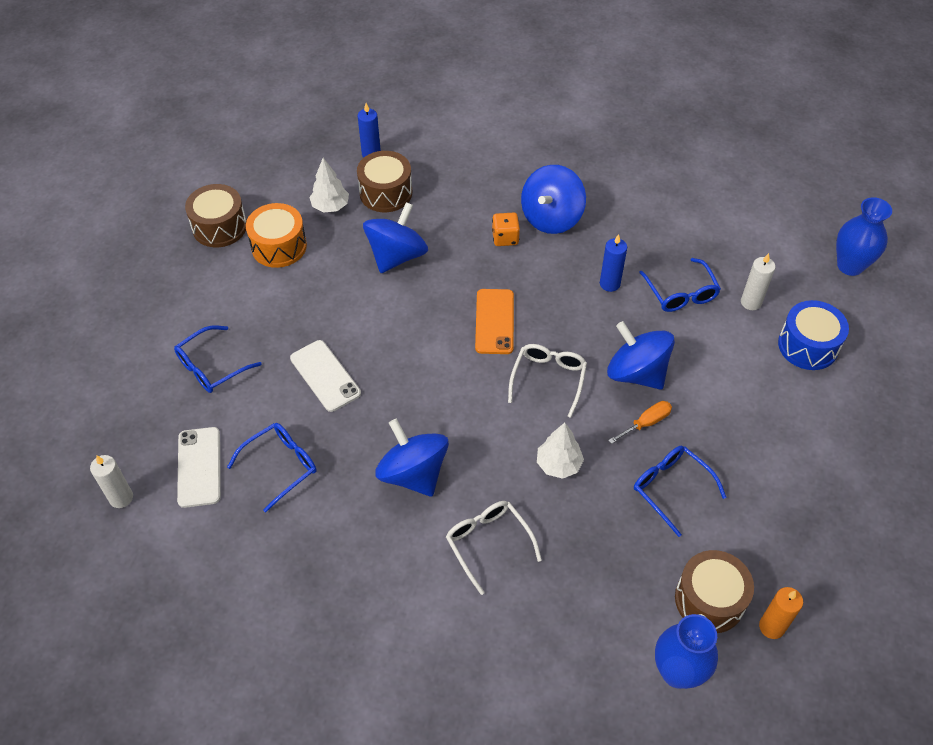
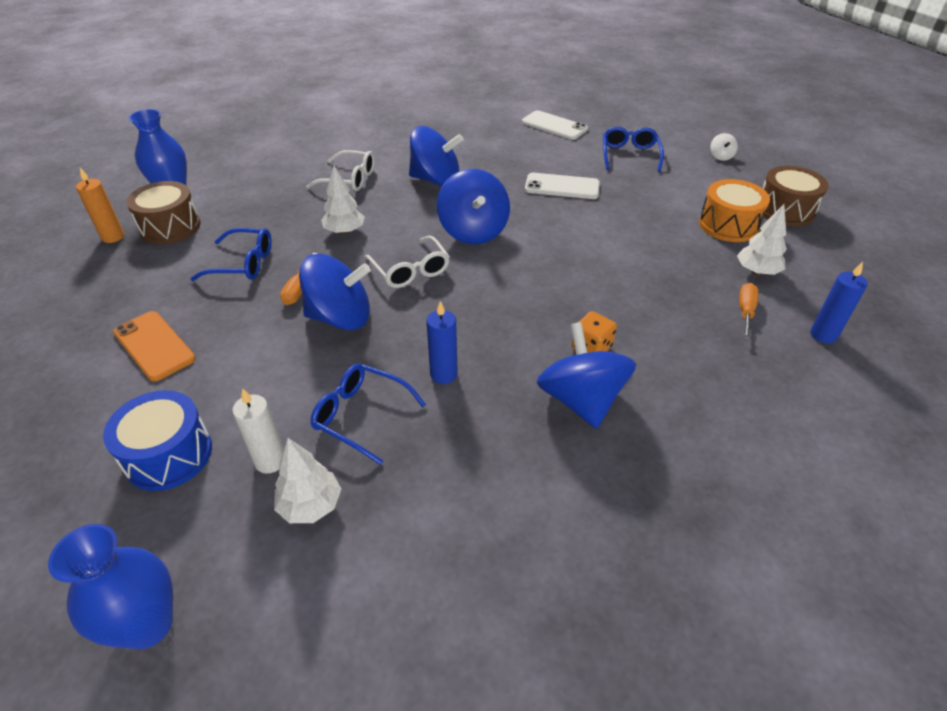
camera: 135 degrees right, 10 degrees down
white candle [90,455,133,508] -> none
blue glasses [227,423,316,512] -> none
brown drum [357,151,412,212] -> orange screwdriver [739,283,759,340]
blue spinning top [363,202,428,273] -> blue spinning top moved to [437,169,510,244]
orange phone [475,289,514,354] -> orange phone moved to [113,311,195,381]
none -> white tree [274,438,341,523]
none -> white spinning top [710,133,738,161]

